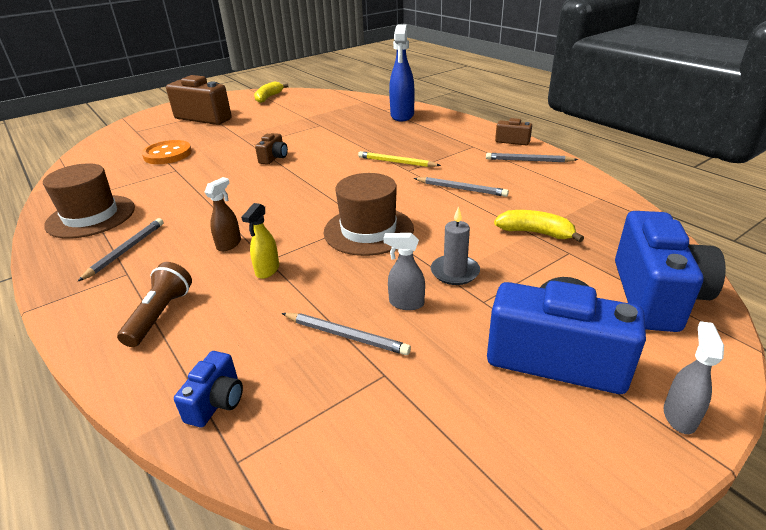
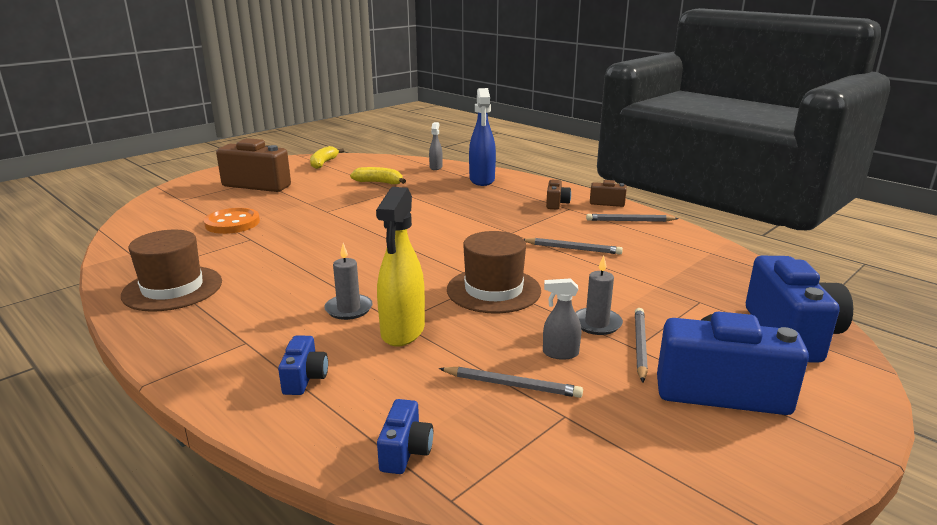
camera: 10 degrees left, 10 degrees down
grey pencil [78,218,163,281] -> grey pencil moved to [635,308,648,382]
brown flashlight [117,262,192,347] -> blue camera [278,336,328,395]
brown spray bottle [205,177,241,252] -> grey candle [324,243,373,320]
yellow spray bottle [241,203,279,279] -> yellow spray bottle [376,187,425,346], size x1.90
brown camera [255,133,288,165] -> brown camera moved to [546,180,571,210]
yellow pencil [358,151,441,167] -> none
yellow banana [494,210,584,242] -> yellow banana moved to [350,167,406,184]
grey spray bottle [664,321,724,434] -> grey spray bottle moved to [429,122,443,170]

